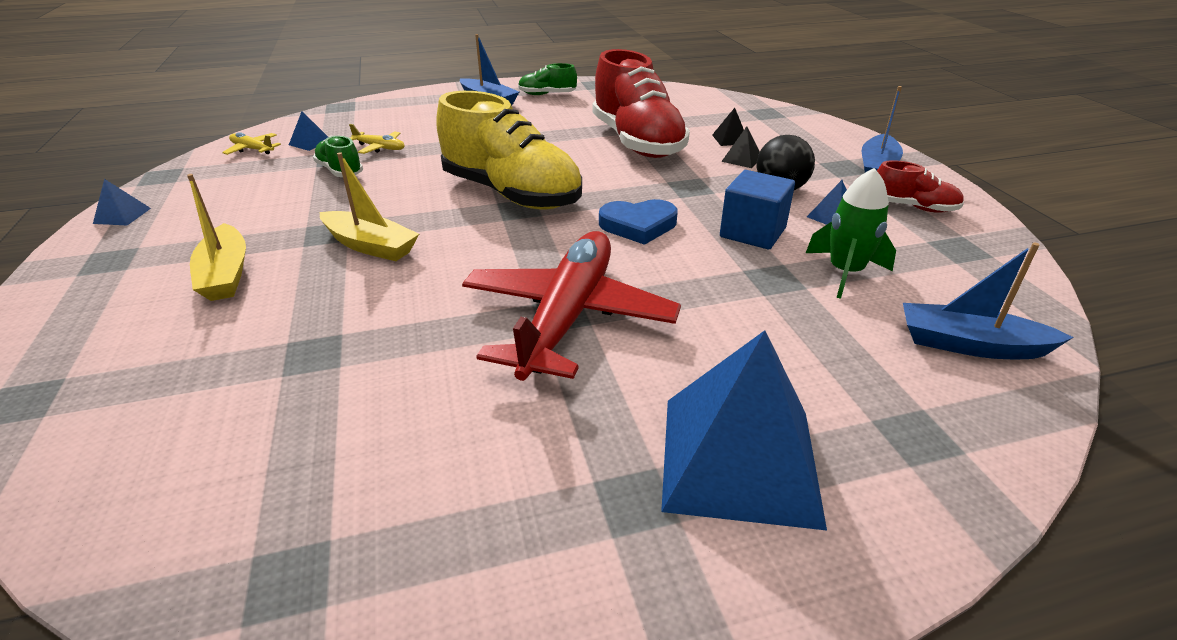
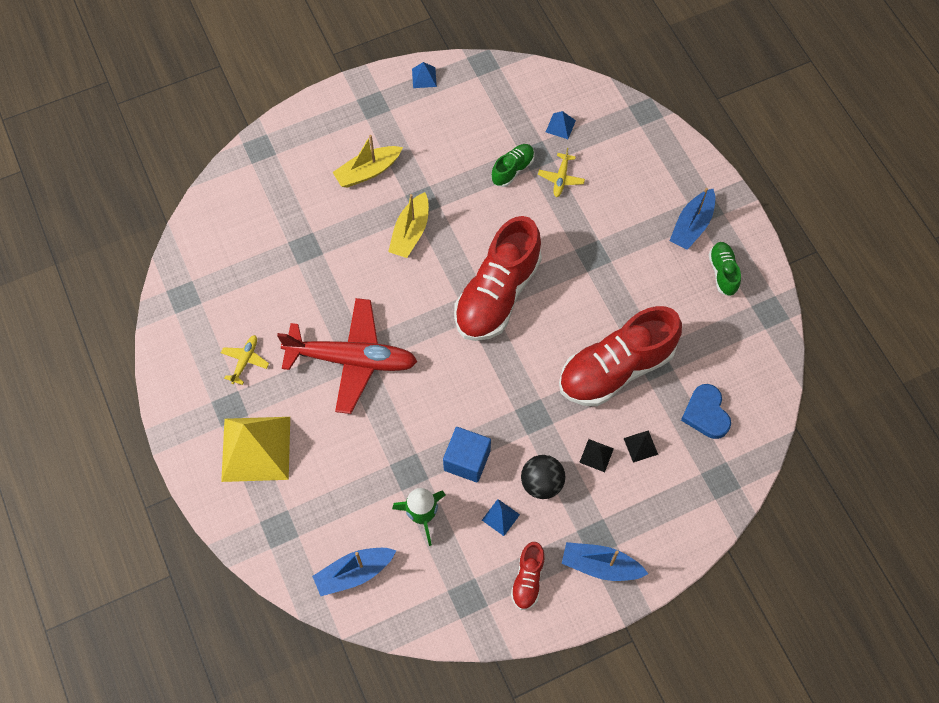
camera: 80 degrees right, 30 degrees up
yellow plane [222,132,281,155] -> yellow plane moved to [221,335,269,385]
yellow shoe [436,91,582,210] -> red shoe [454,216,542,341]
blue heart [599,199,678,245] -> blue heart moved to [681,384,731,439]
blue pyramid [661,330,827,530] -> yellow pyramid [221,417,290,482]
blue boat [903,243,1074,359] -> blue boat turned 120 degrees counterclockwise [312,548,396,596]

